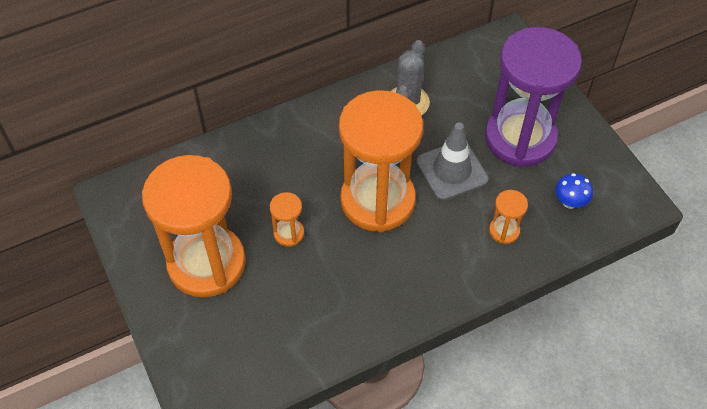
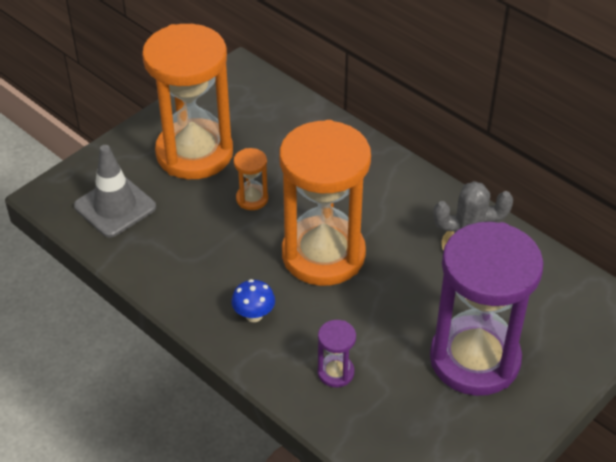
camera: 70 degrees right, 10 degrees down
grey traffic cone [416,123,488,201] -> grey traffic cone moved to [74,145,156,238]
orange hourglass [489,190,528,244] -> purple hourglass [318,320,356,387]
blue mushroom [555,173,593,209] -> blue mushroom moved to [231,279,275,322]

